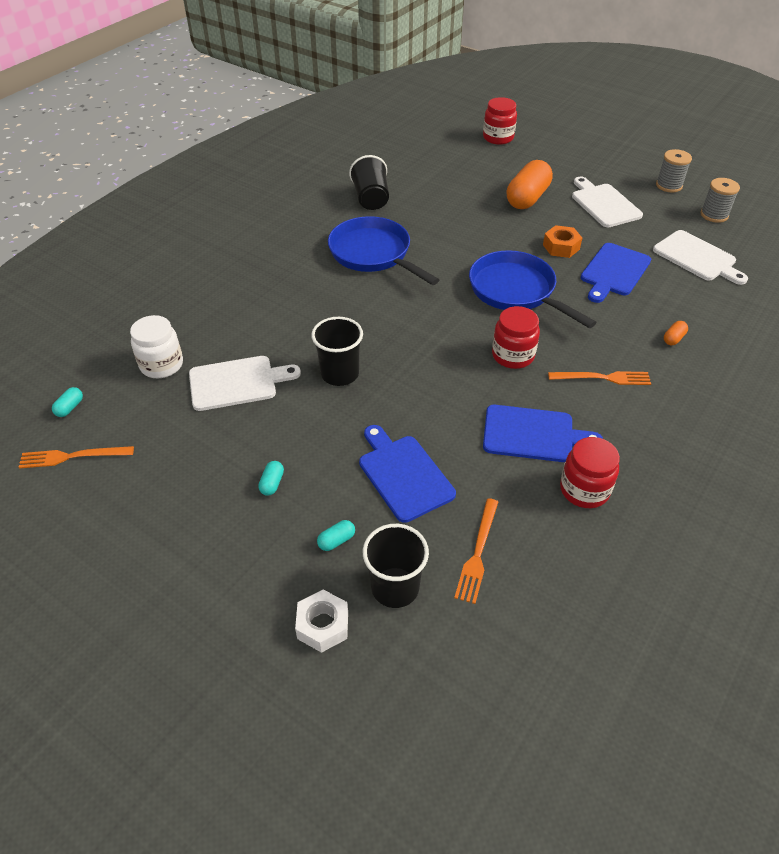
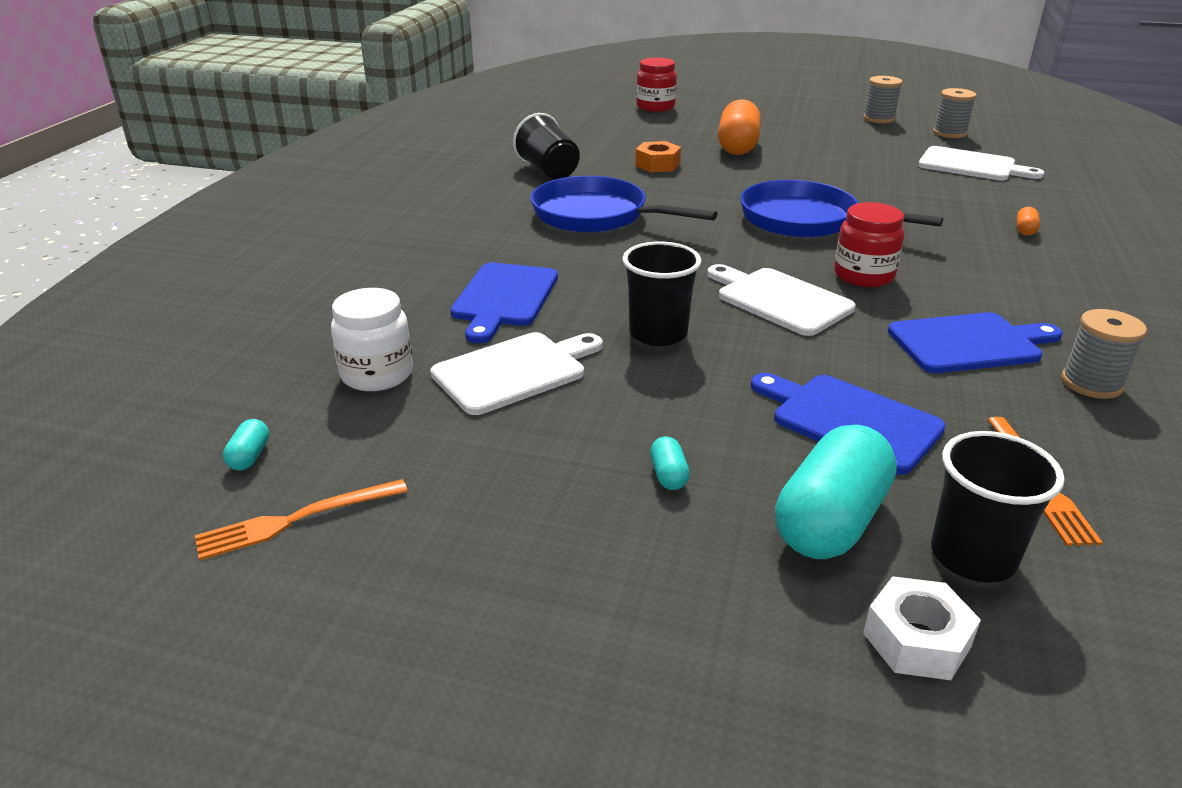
camera: 20 degrees left, 15 degrees down
turquoise capsule [317,520,355,551] -> turquoise capsule [775,425,897,559], size x2.44
orange nut [543,225,582,258] -> orange nut moved to [635,141,681,172]
orange fork [548,371,651,385] -> none
red jar [560,437,620,508] -> grey spool [1061,309,1147,399]
white cutting board [572,176,643,227] -> white cutting board moved to [707,264,856,336]
blue cutting board [581,243,651,303] -> blue cutting board moved to [450,263,558,343]

